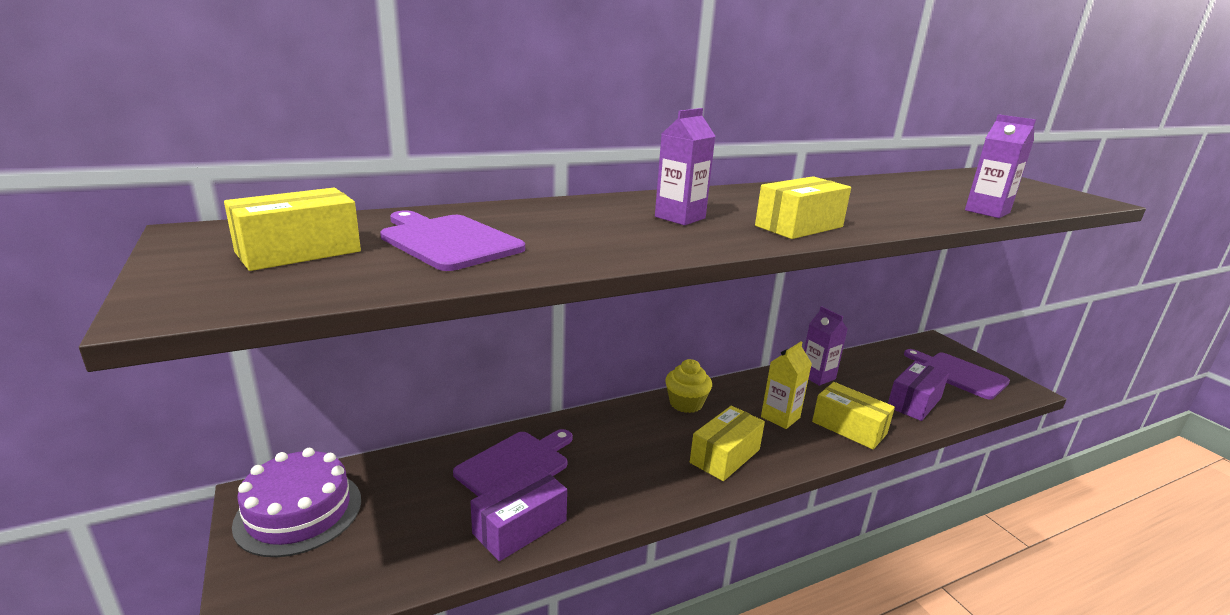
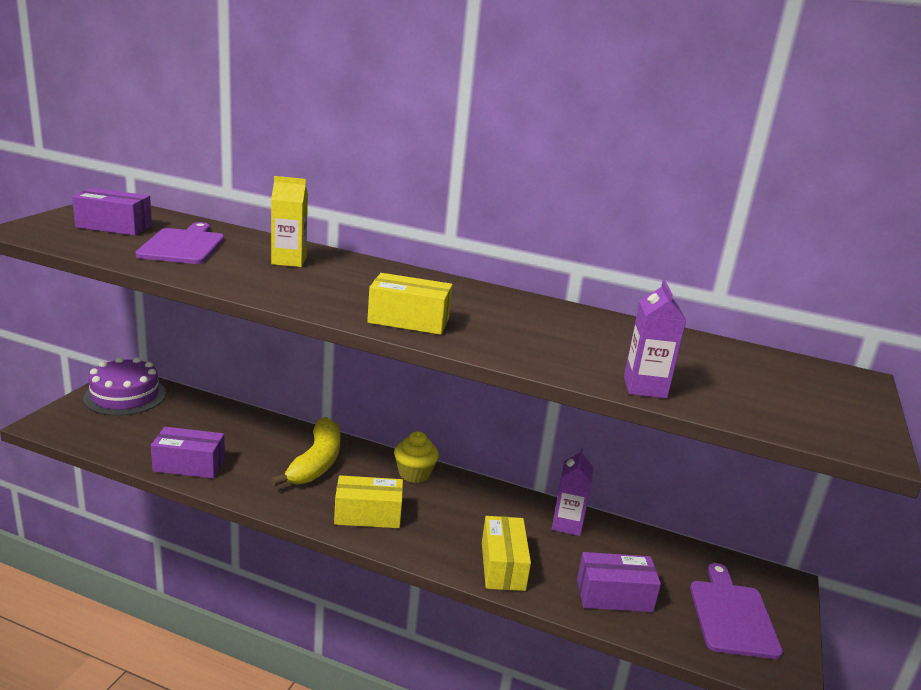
camera: 45 degrees right, 0 degrees up
yellow box [224,188,361,271] -> purple box [72,188,152,236]
purple cutting board [453,429,573,496] -> none
purple carton [655,108,715,225] -> none
yellow carton [761,341,812,429] -> yellow carton moved to [271,176,308,267]
none -> yellow banana [271,417,341,487]

